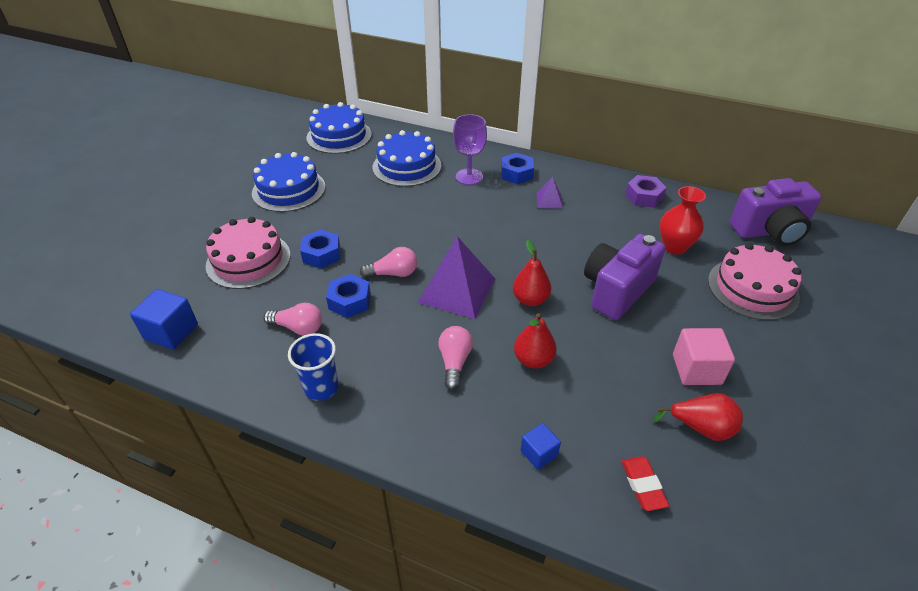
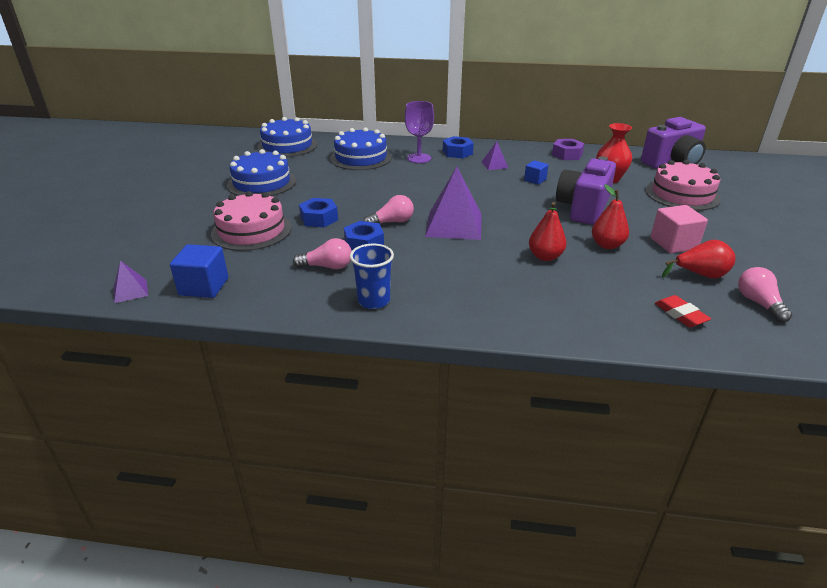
camera: 15 degrees left, 10 degrees down
pink light bulb [438,326,473,390] -> pink light bulb moved to [738,267,792,323]
red pear [513,240,551,306] -> red pear moved to [592,184,629,249]
blue cube [521,423,561,470] -> blue cube moved to [524,160,548,185]
none -> purple pyramid [114,261,148,303]

